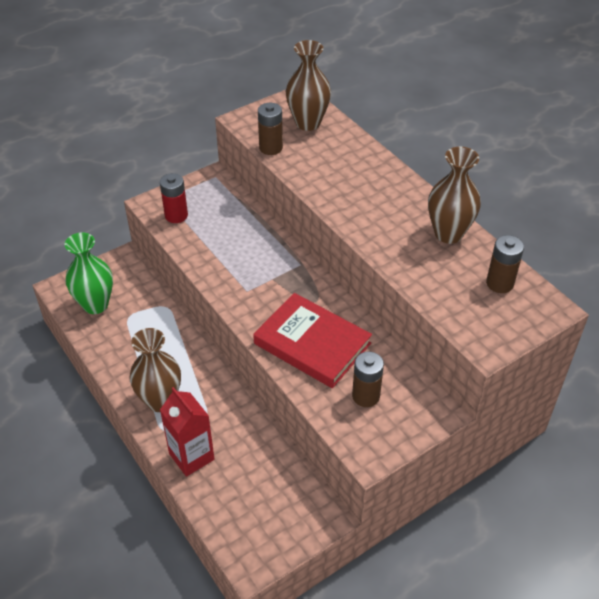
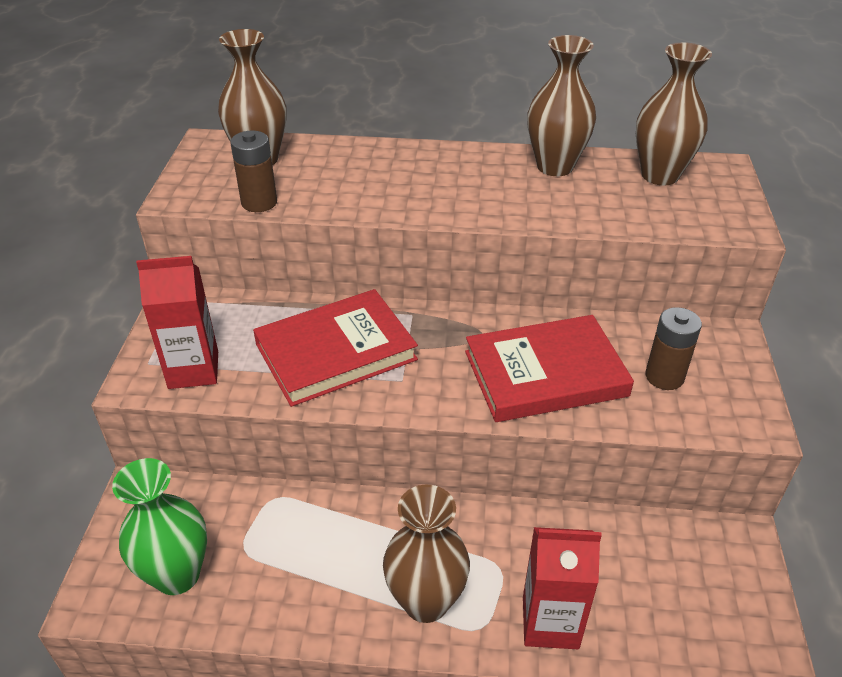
camera: 50 degrees left, 5 degrees down
red battery [160,173,188,223] -> red carton [136,256,218,389]
brown battery [486,235,524,293] -> brown vase [636,42,712,185]
none -> red book [253,289,418,407]

